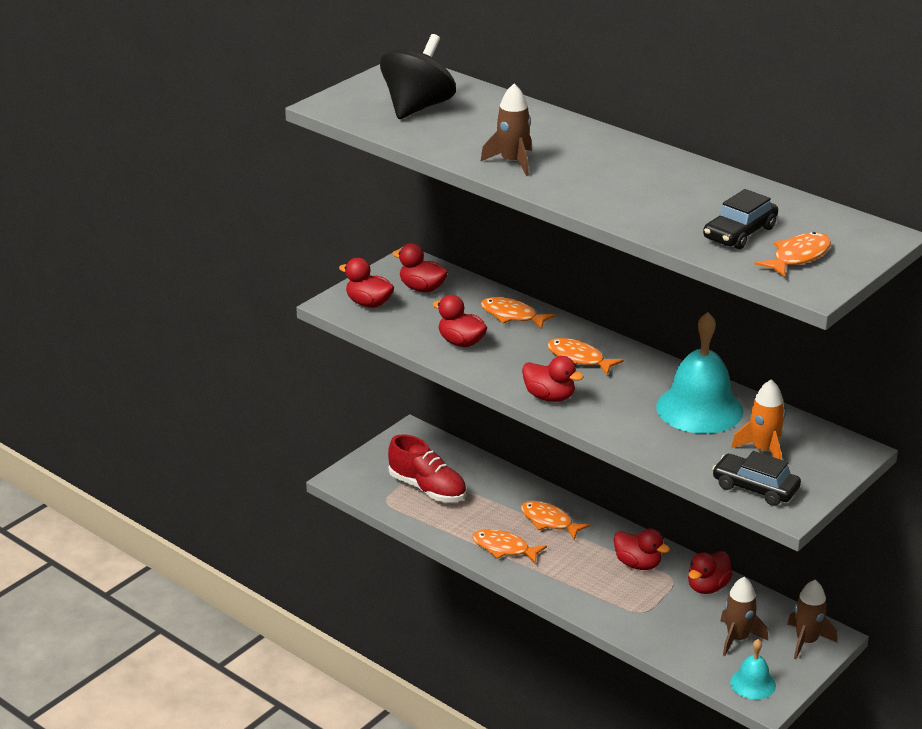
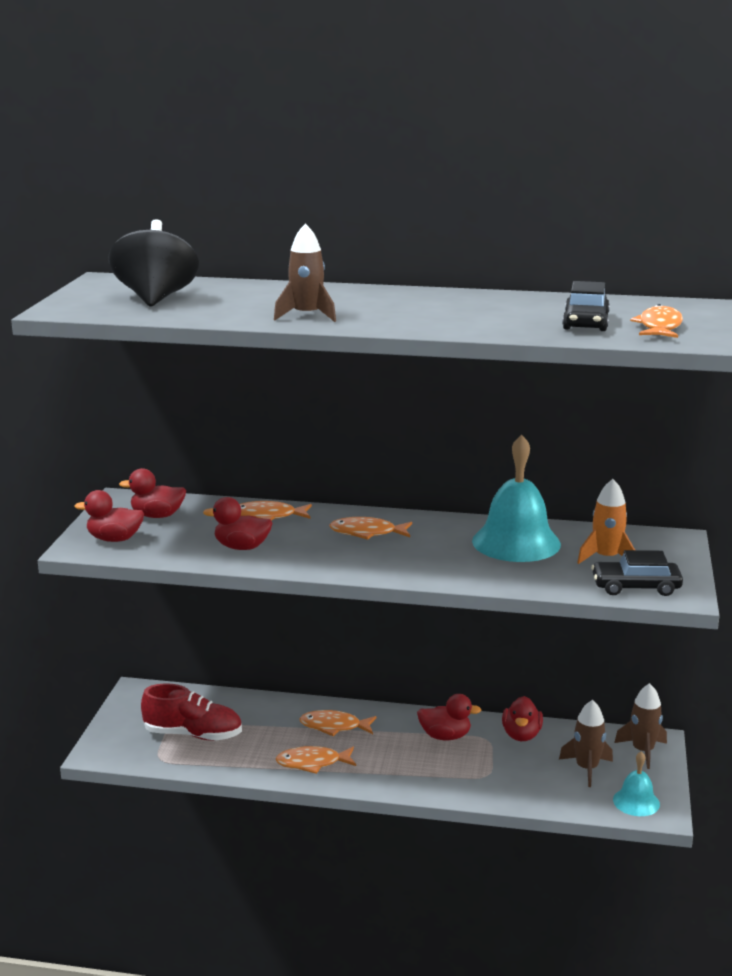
camera: 30 degrees left, 10 degrees down
red duck [522,356,584,402] -> none

